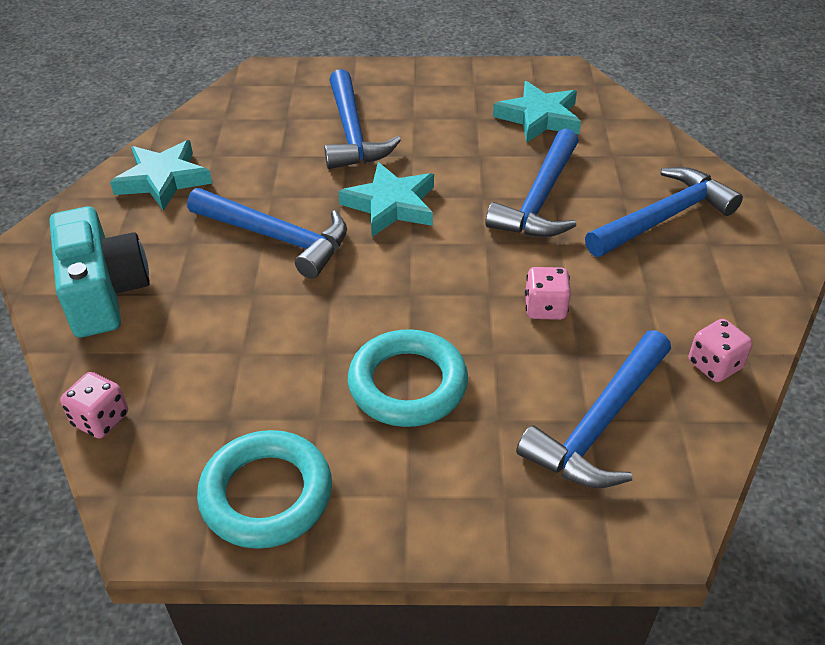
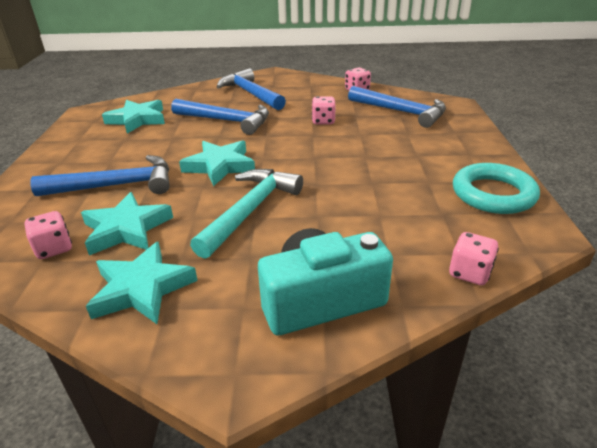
camera: 90 degrees left, 10 degrees down
blue hammer [187,188,347,279] -> turquoise hammer [190,169,303,259]
turquoise ring [348,329,468,427] -> none
none -> pink dice [25,211,72,259]
none -> turquoise star [81,192,173,255]

